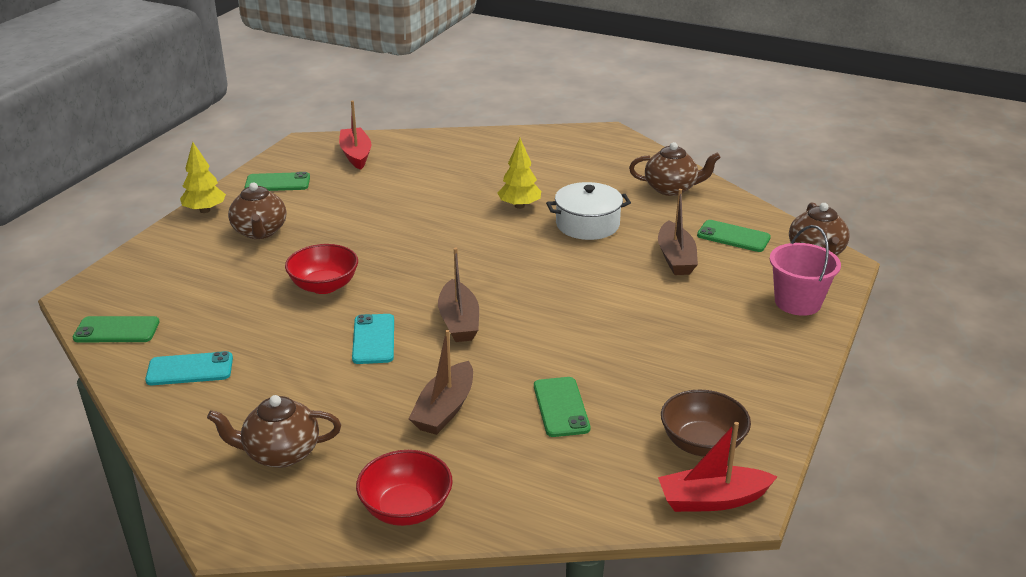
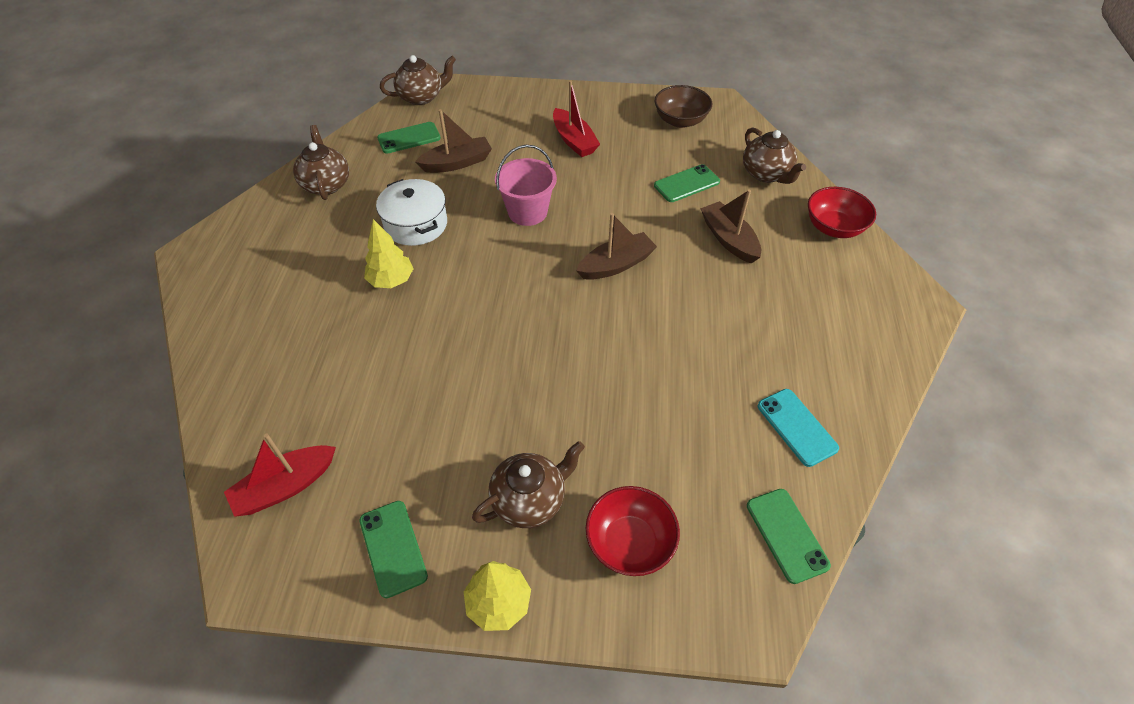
camera: 110 degrees left, 20 degrees up
brown teapot [207,395,341,468] -> brown teapot moved to [743,127,806,184]
red bowl [285,244,358,294] -> red bowl moved to [586,486,680,576]
turquoise phone [352,314,394,364] -> none
brown boat [409,330,473,435] -> brown boat turned 120 degrees counterclockwise [700,189,761,264]
red boat [658,422,777,512] -> red boat moved to [553,81,600,157]
green phone [697,220,771,252] -> green phone turned 60 degrees clockwise [377,122,441,153]
pink bucket [770,225,841,316] -> pink bucket moved to [495,145,557,226]

